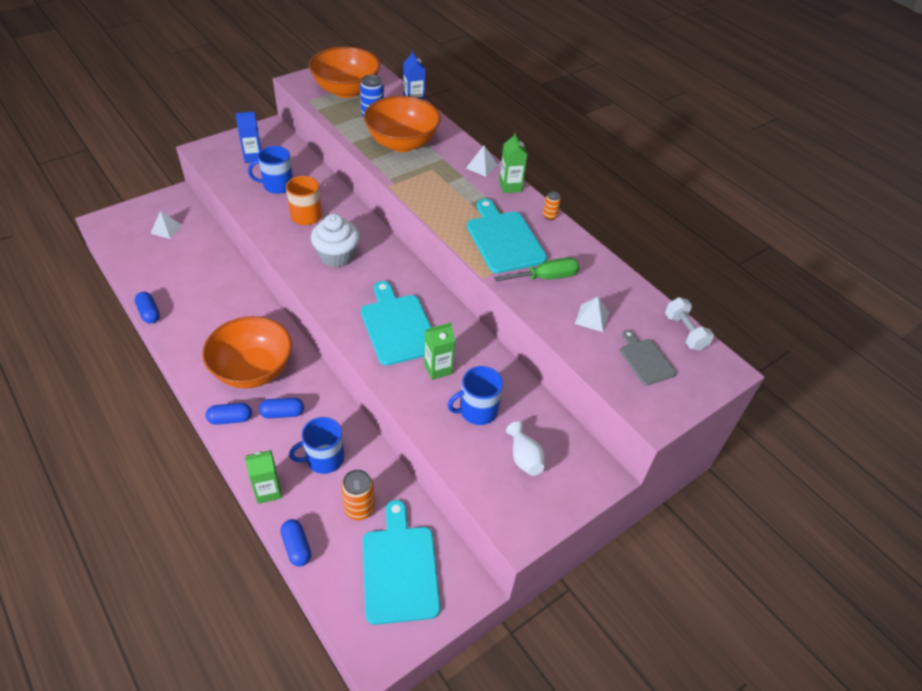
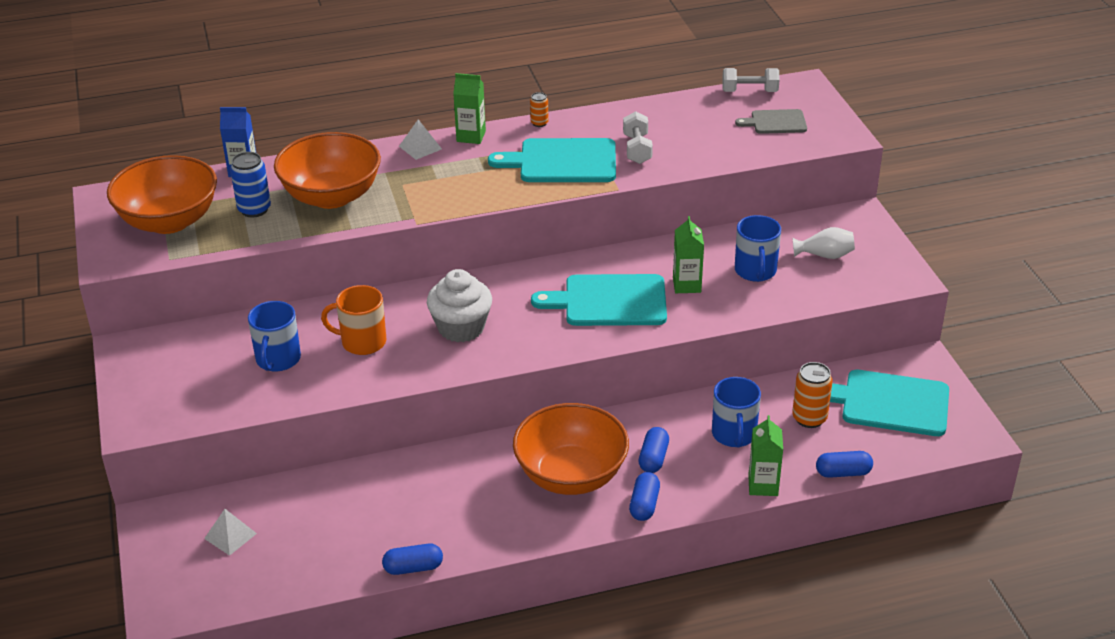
camera: 65 degrees left, 10 degrees down
blue carton [236,112,261,163] -> none
green screwdriver [494,257,580,281] -> white dumbbell [623,111,653,164]
white pyramid [575,297,609,332] -> none

